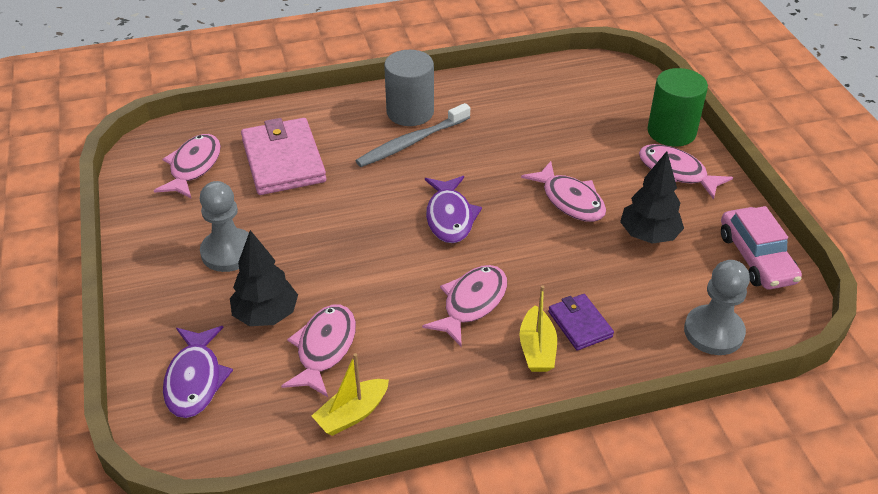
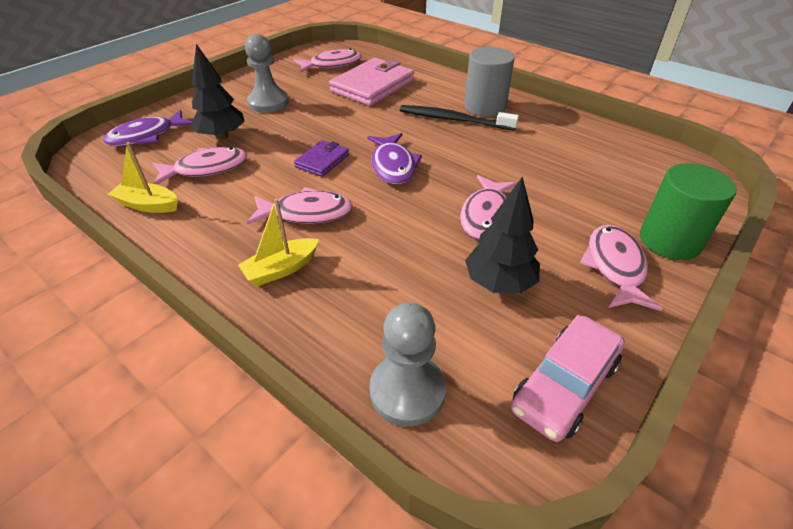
camera: 55 degrees right, 0 degrees up
grey toothbrush [356,103,470,167] -> black toothbrush [400,105,519,131]
purple fish [425,176,482,243] -> purple fish turned 60 degrees counterclockwise [367,133,422,185]
purple wallet [548,294,614,351] -> purple wallet moved to [294,140,349,177]

